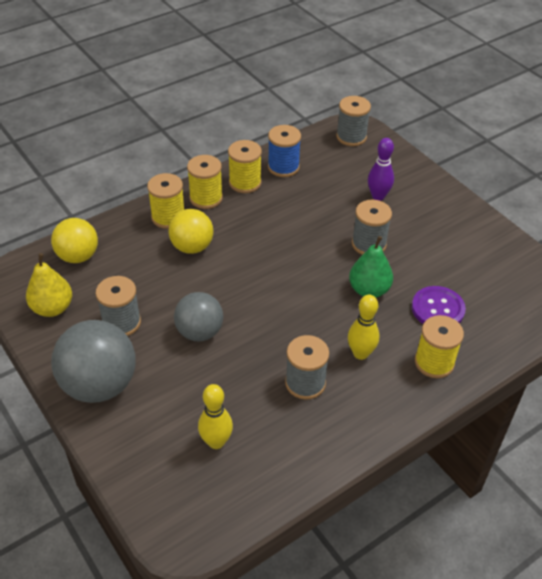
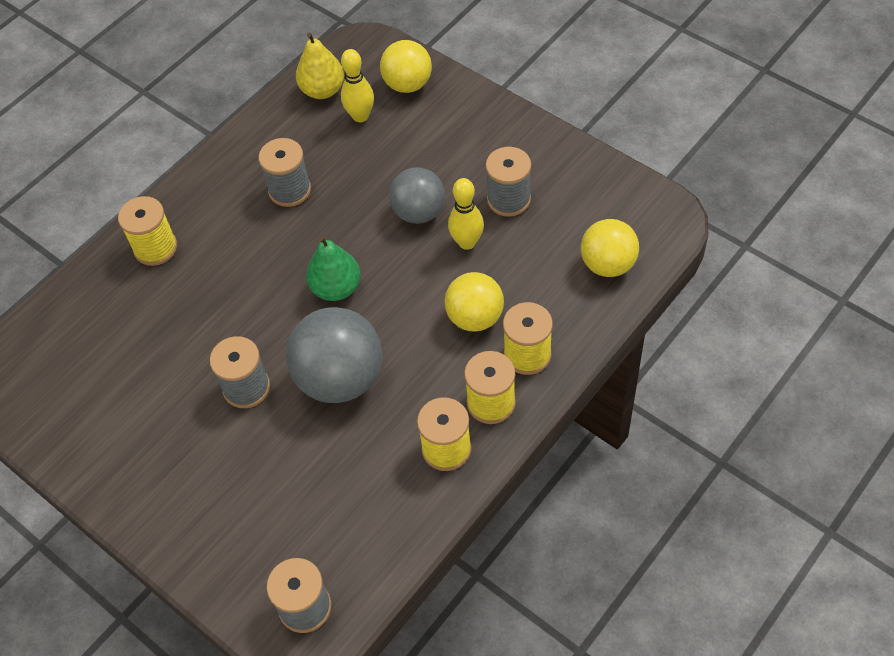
camera: 170 degrees right, 10 degrees up
yellow pear [26,253,72,317] -> yellow pear moved to [296,33,344,99]
grey ball [51,320,136,403] -> grey ball moved to [286,307,382,403]
blue spool [268,125,301,177] -> none
yellow bowling pin [348,295,380,360] -> yellow bowling pin moved to [448,178,484,250]
green pear [349,236,393,298] -> green pear moved to [306,236,361,301]
purple bowling pin [368,138,394,201] -> none
purple button [412,286,466,324] -> none
none -> yellow ball [380,40,432,93]

